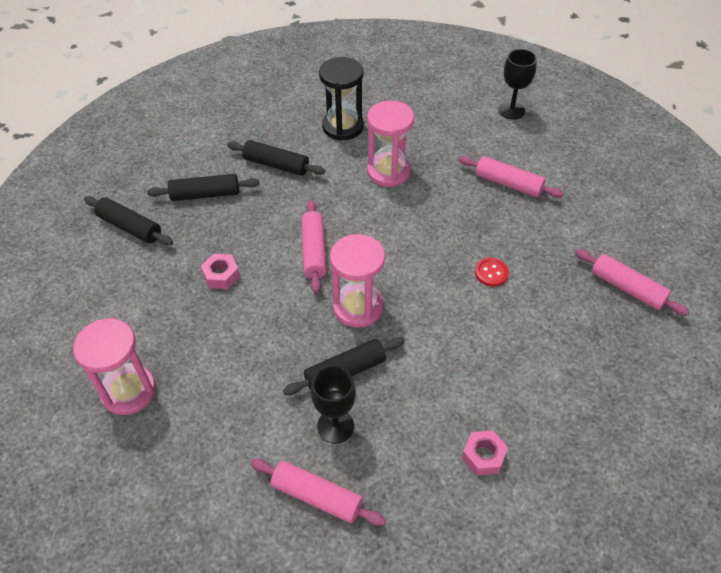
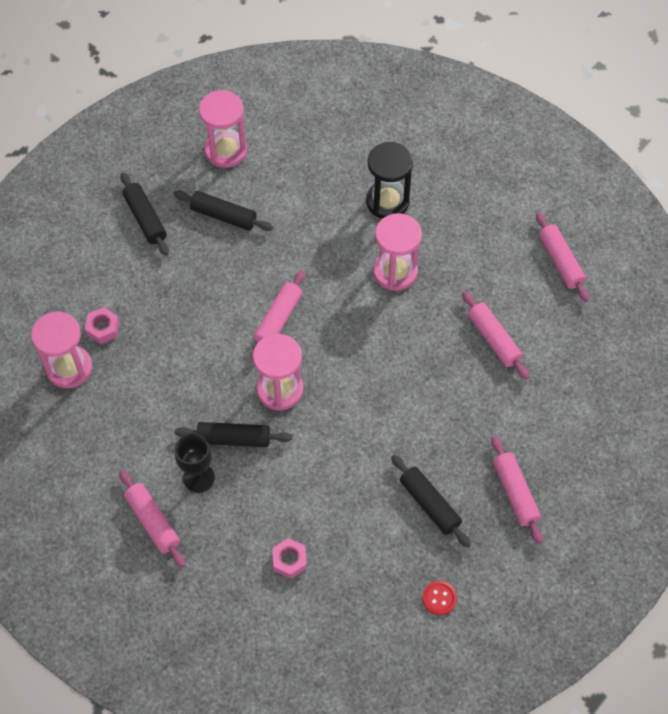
camera: 30 degrees right, 10 degrees up
pink nut [201,254,240,289] -> pink nut moved to [85,307,120,344]
black rolling pin [227,140,325,176] -> black rolling pin moved to [391,455,471,548]
red button [475,258,509,287] -> red button moved to [422,581,457,615]
black goblet [498,49,537,120] -> pink rolling pin [536,212,589,302]
none -> pink hourglass [199,90,247,168]

